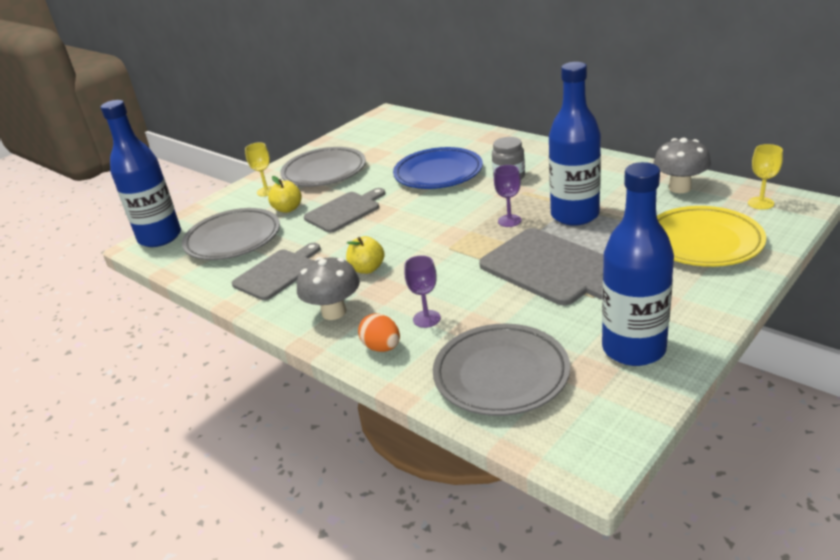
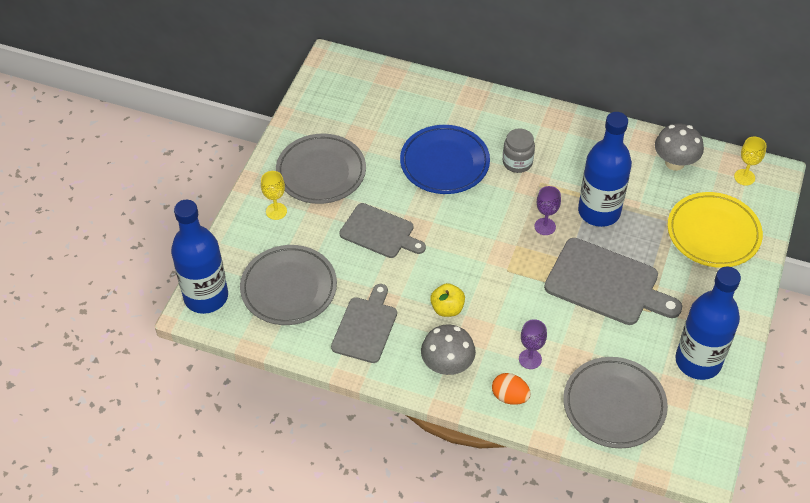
camera: 25 degrees left, 20 degrees up
yellow apple [268,176,302,213] -> none
grey cutting board [304,188,385,233] -> grey cutting board turned 90 degrees clockwise [339,203,426,258]

